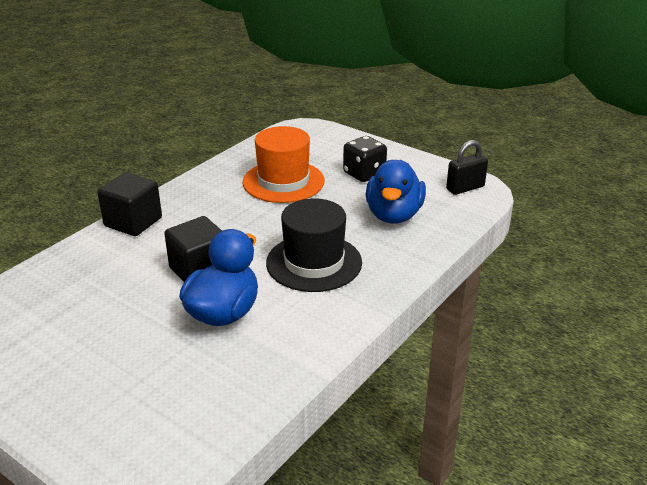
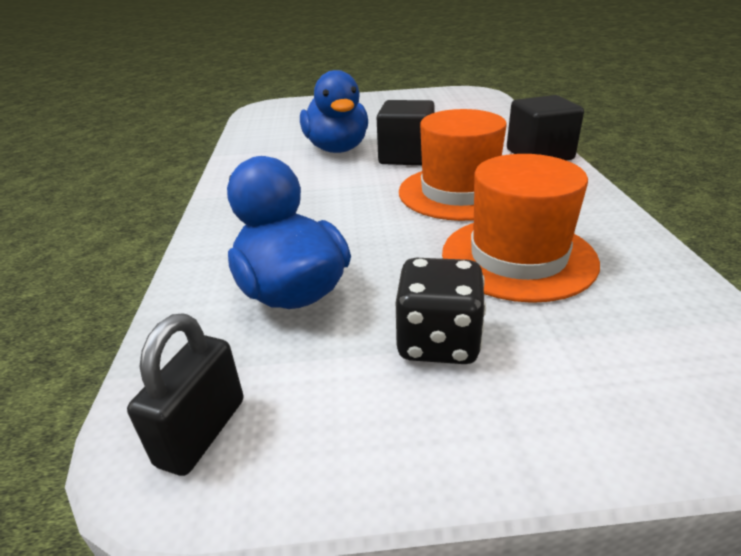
camera: 140 degrees right, 0 degrees up
black hat [266,198,362,292] -> none
none -> orange hat [399,109,507,221]

